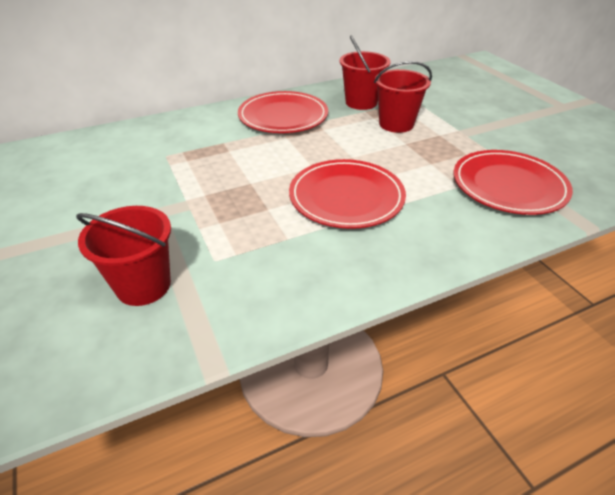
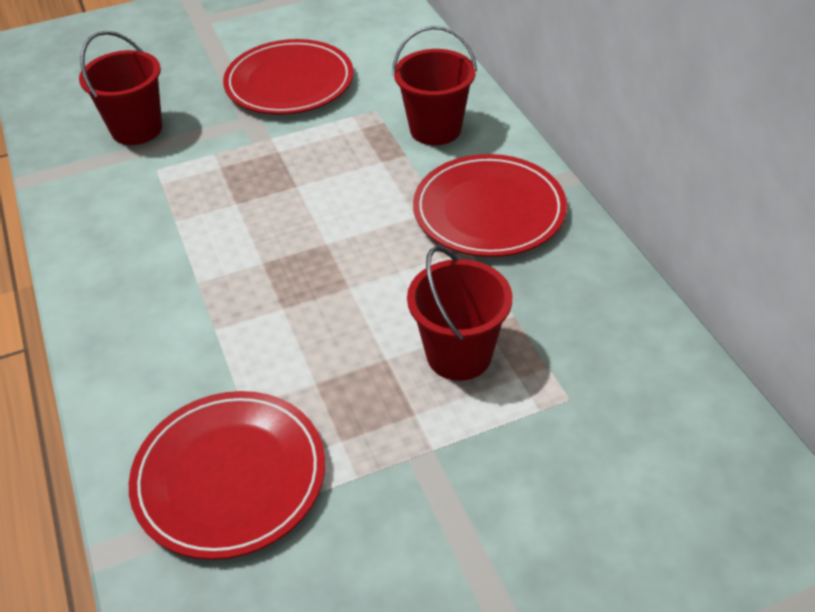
camera: 95 degrees right, 5 degrees up
red plate [289,159,406,229] -> red plate moved to [223,39,354,115]
red bucket [339,36,391,110] -> red bucket moved to [392,26,477,145]

